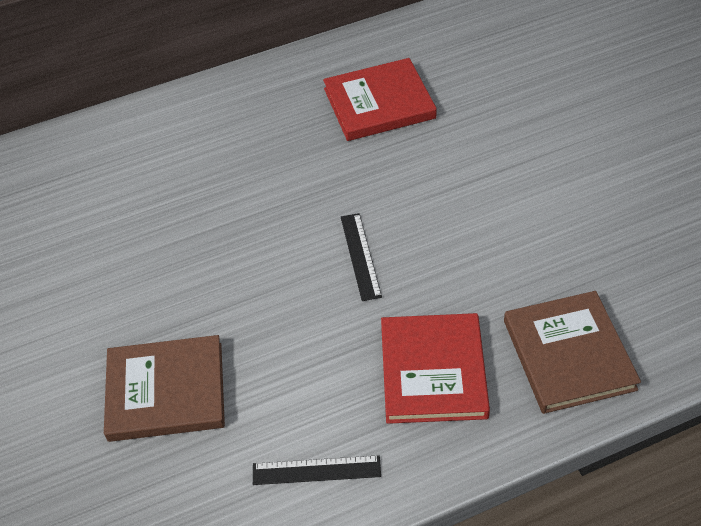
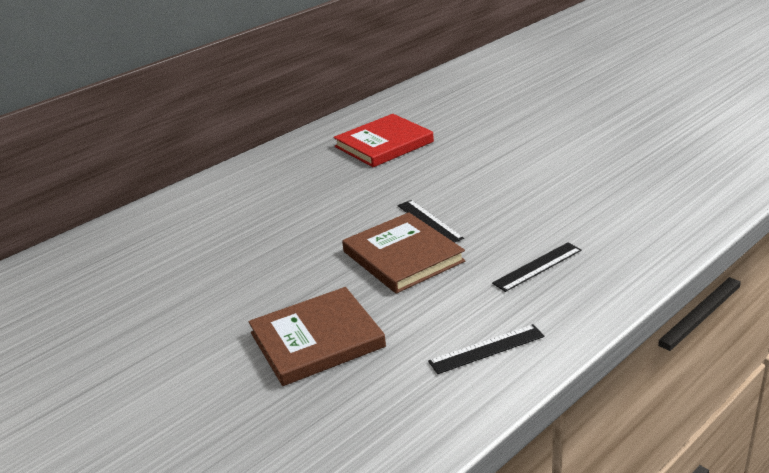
camera: 20 degrees left, 20 degrees down
red book [381,313,490,424] -> black ruler [492,242,582,292]
brown book [504,291,641,414] -> brown book moved to [342,212,465,294]

